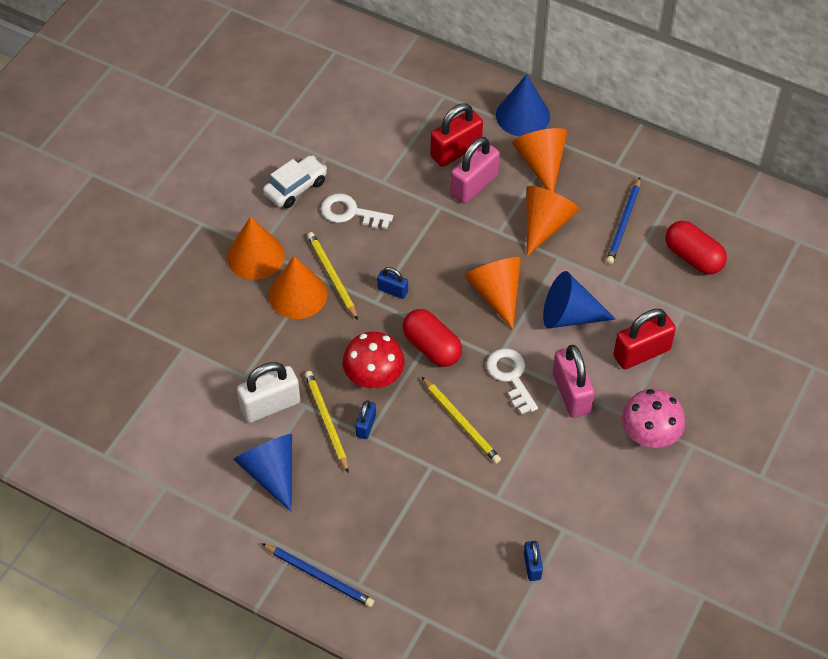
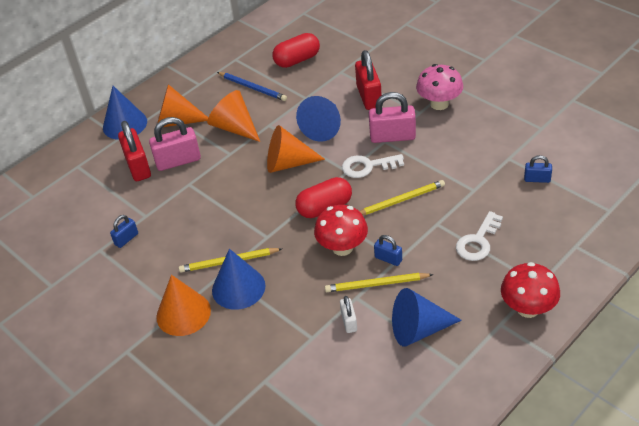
camera: 70 degrees left, 10 degrees down
white padlock [237,362,300,423] -> white padlock [340,296,357,333], size x0.54
blue pencil [261,543,374,607] -> red mushroom [501,262,560,318]
white car [263,155,327,208] -> none
orange cone [269,256,327,319] -> blue cone [212,249,265,310]
white key [321,193,393,229] -> white key moved to [456,211,503,261]
blue padlock [377,267,408,299] -> blue padlock moved to [110,215,138,248]
pink padlock [451,137,500,204] -> pink padlock turned 75 degrees counterclockwise [149,117,201,171]

